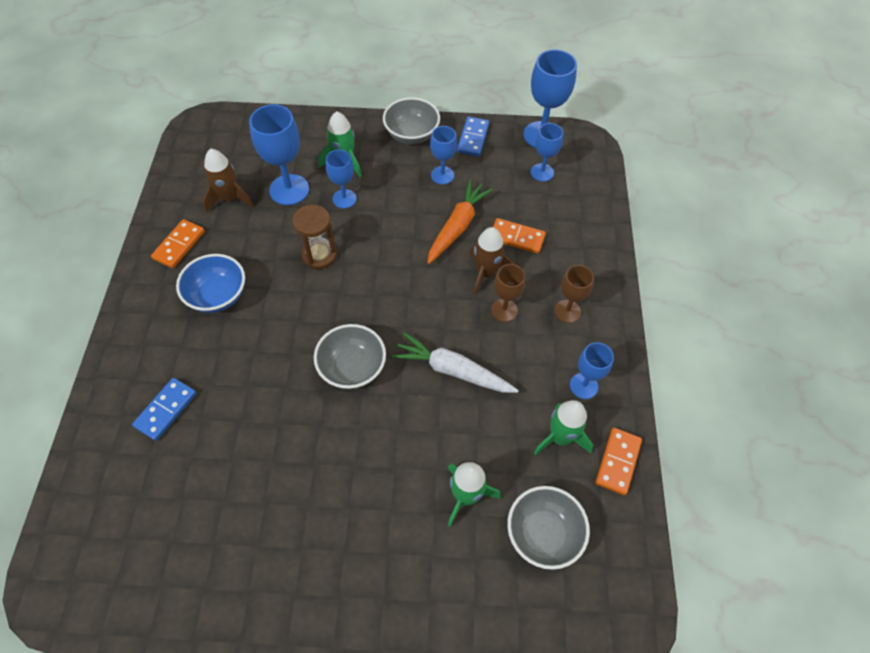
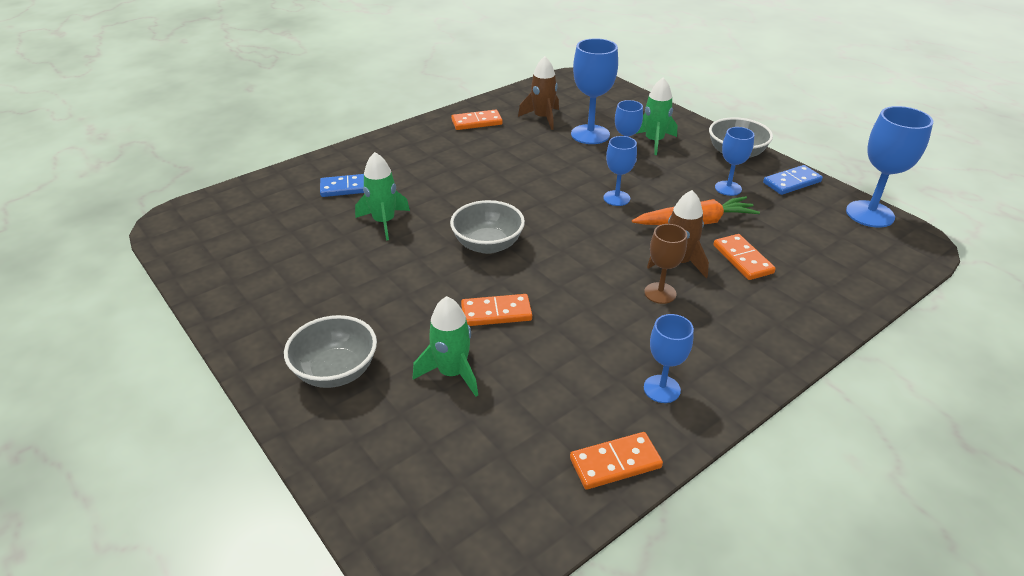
camera: 50 degrees right, 20 degrees down
blue bowl [176,254,245,313] -> none
brown hourglass [292,205,337,269] -> none
white carrot [392,333,519,393] -> none
grey bowl [507,486,590,570] -> grey bowl moved to [284,315,377,388]
blue goblet [531,123,563,182] -> blue goblet moved to [603,136,637,206]
green rocket [534,400,593,455] -> green rocket moved to [355,152,410,240]
brown goblet [554,265,594,323] -> none
none -> orange domino [461,294,532,326]

